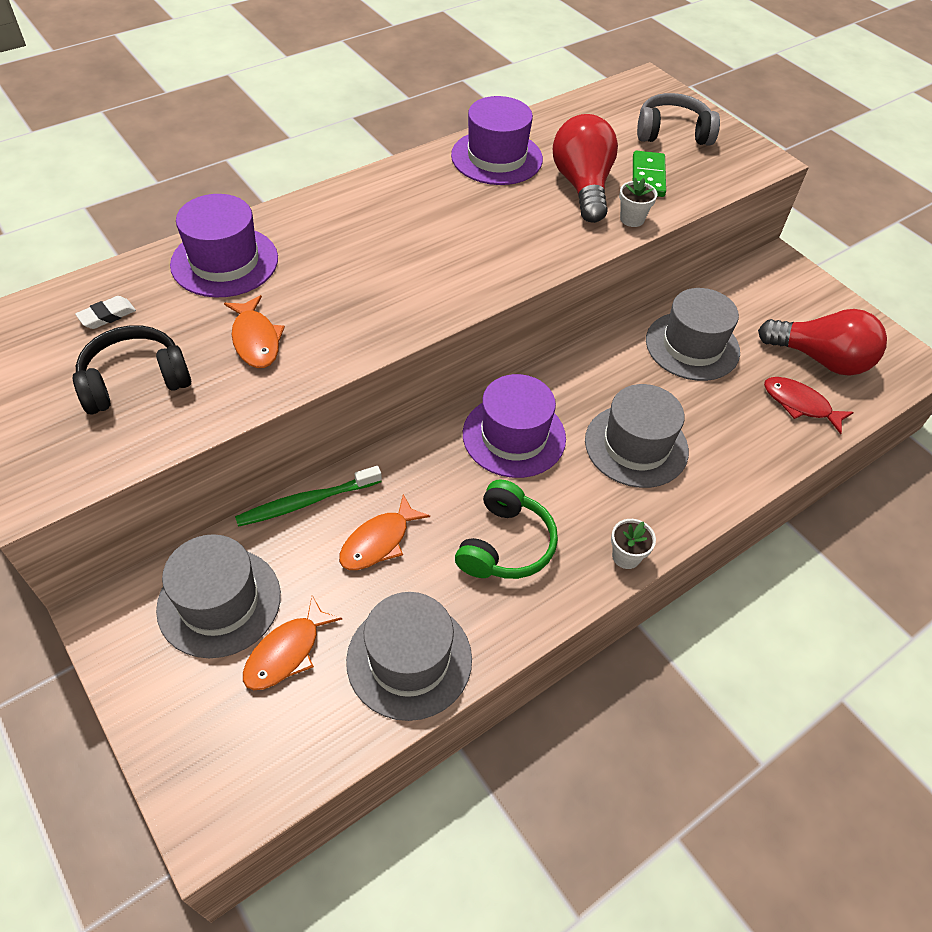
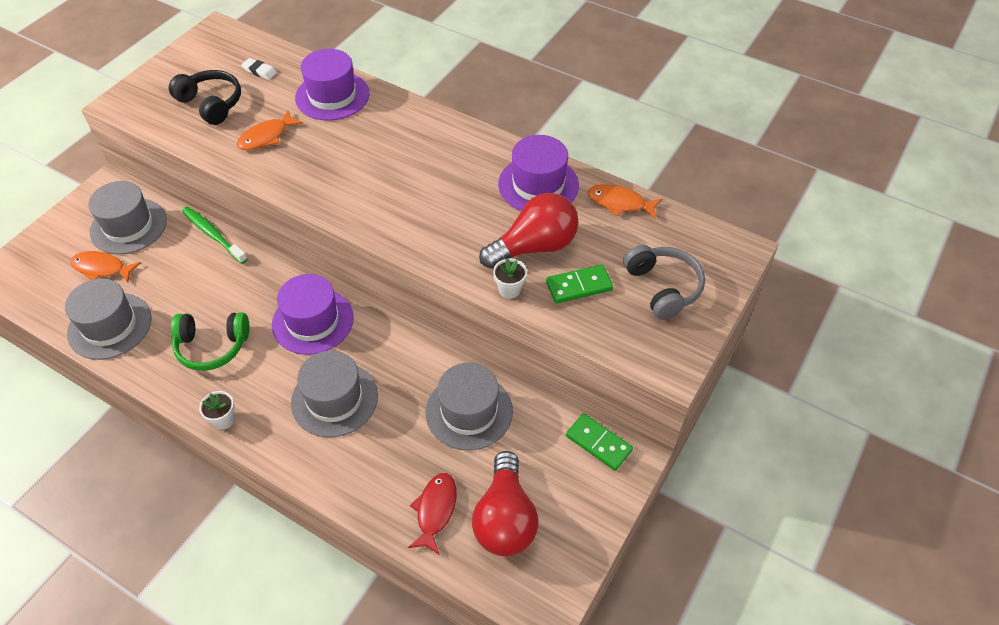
camera: 70 degrees right, 0 degrees up
orange fish [339,494,430,570] -> orange fish moved to [588,184,662,219]
none -> green domino [566,413,633,471]

